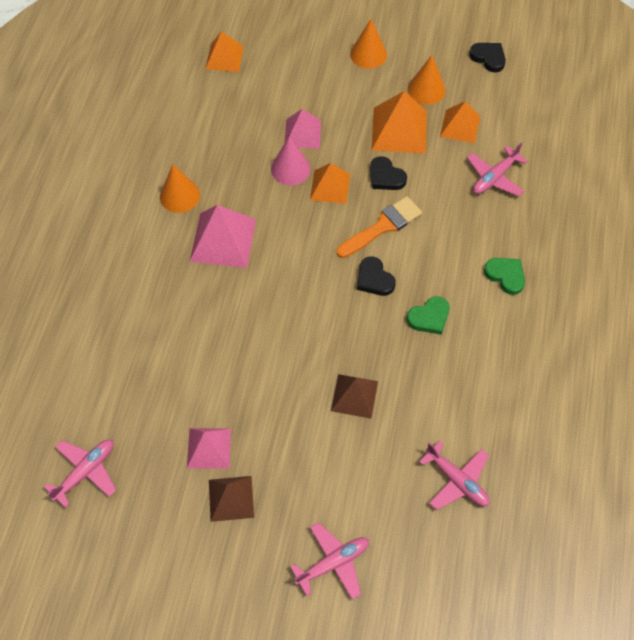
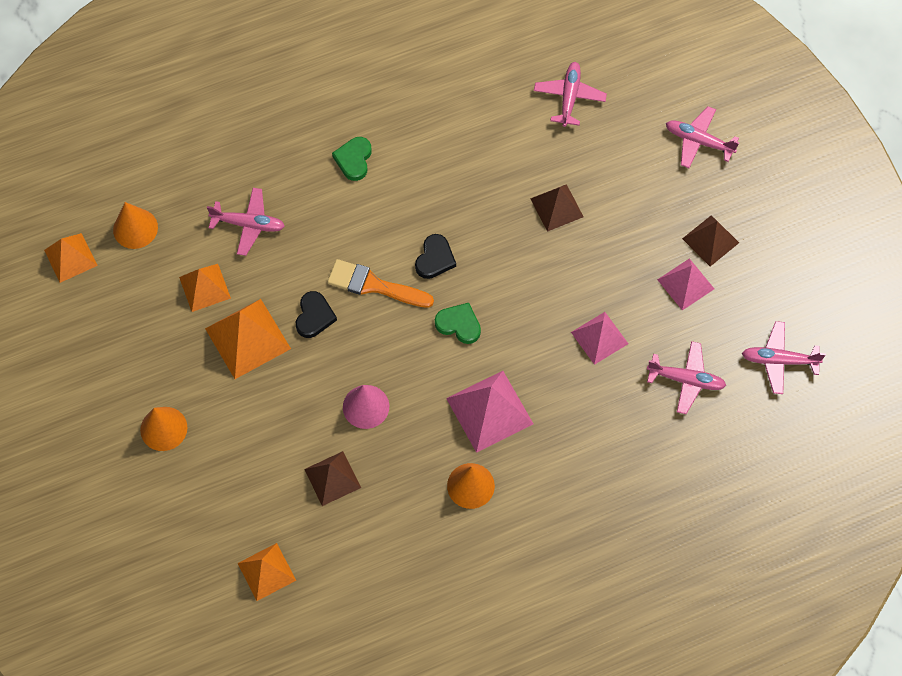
camera: 125 degrees left, 5 degrees up
pink pyramid [285,109,321,149] -> pink pyramid moved to [571,312,628,365]
orange pyramid [310,163,350,204] -> orange pyramid moved to [44,233,98,283]
green heart [407,296,450,335] -> green heart moved to [435,303,481,344]
orange cone [408,55,446,105] -> orange cone moved to [113,202,158,249]
black heart [469,43,506,72] -> none
none -> brown pyramid [304,451,361,506]
none -> pink plane [647,341,726,414]

